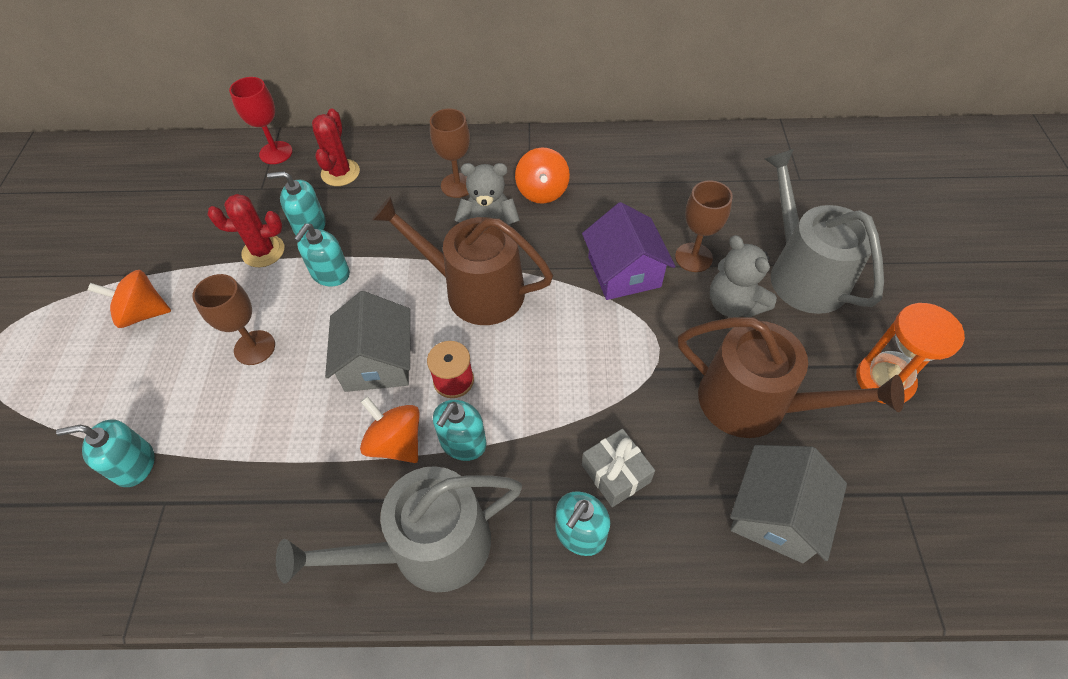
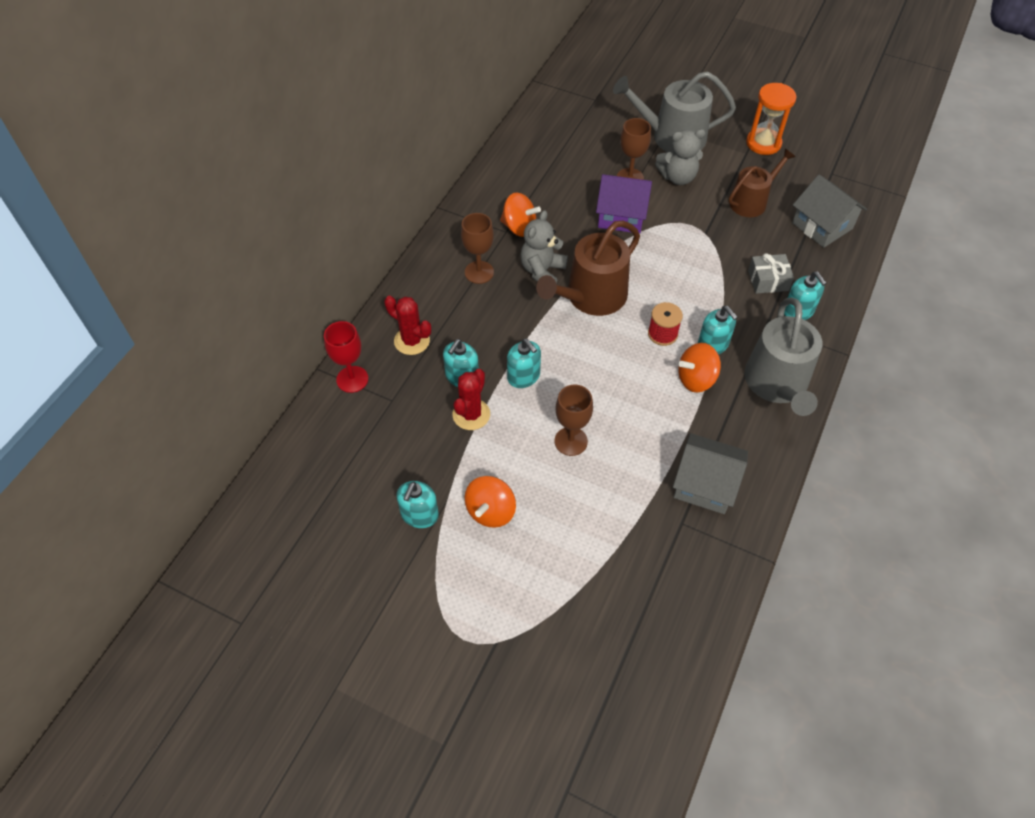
camera: 65 degrees left, 0 degrees up
turquoise soap dispenser [56,419,155,487] -> turquoise soap dispenser moved to [397,481,439,528]
grey house [325,291,410,392] -> grey house moved to [673,433,748,514]
brown watering can [678,317,905,438] -> brown watering can [728,149,795,217], size x0.65

